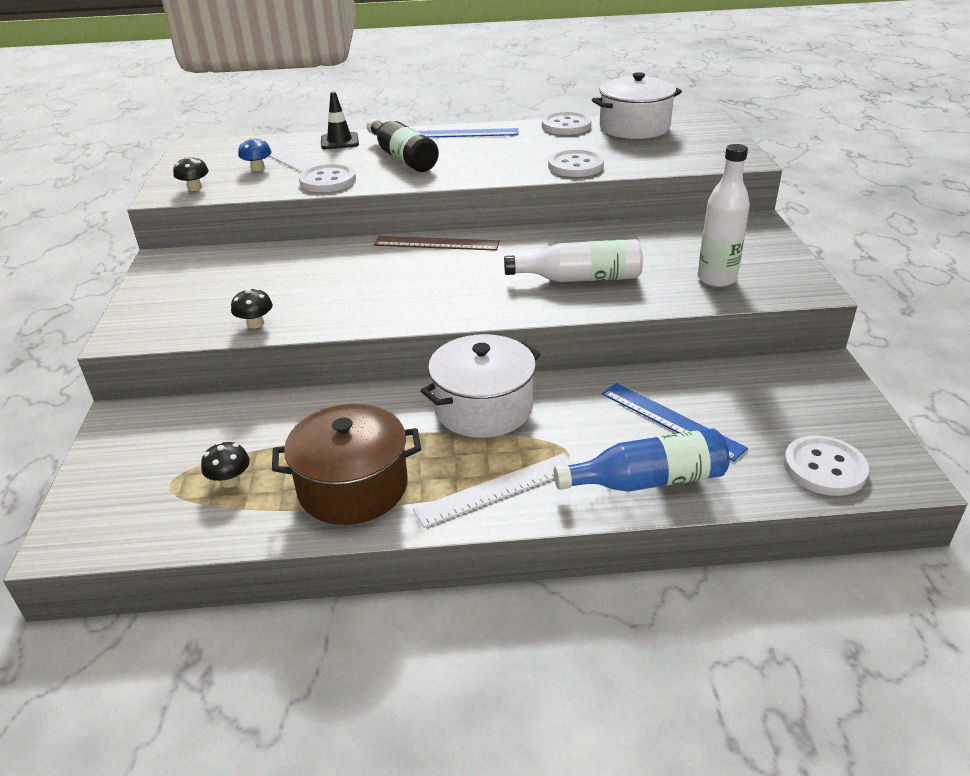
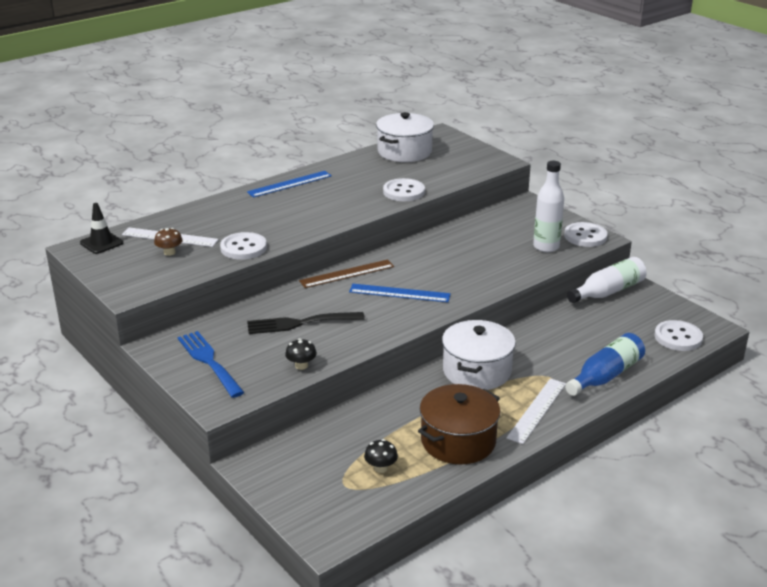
camera: 35 degrees left, 5 degrees down
black mushroom [173,156,209,191] -> none
blue mushroom [238,137,272,171] -> brown mushroom [154,228,183,256]
black traffic cone [321,92,359,149] -> black traffic cone moved to [80,203,123,254]
black bottle [367,118,439,172] -> none
white bottle [504,239,643,282] -> white bottle moved to [567,257,646,303]
white button [542,112,591,135] -> white button moved to [564,222,608,247]
blue ruler [602,383,748,462] -> blue ruler moved to [349,284,451,302]
none -> blue fork [178,331,244,398]
none -> black fork [247,312,365,334]

